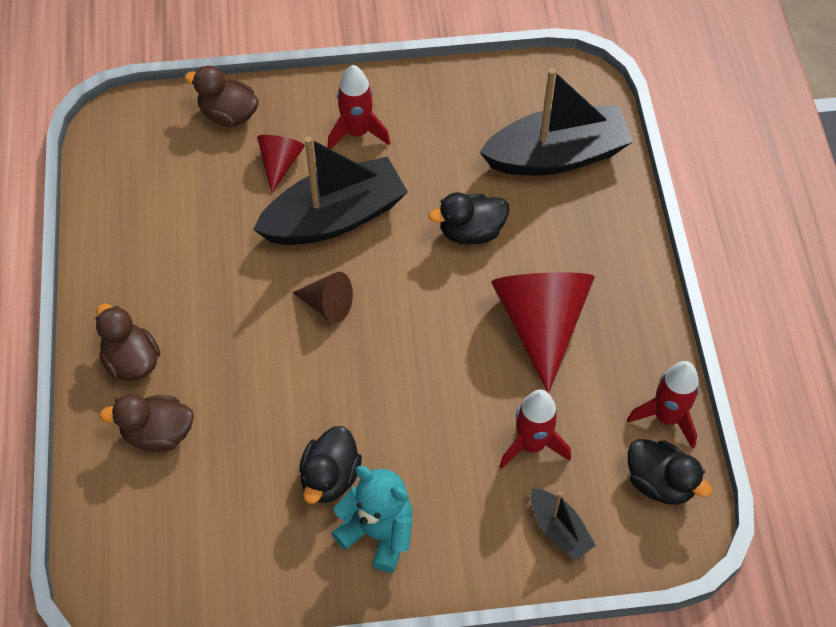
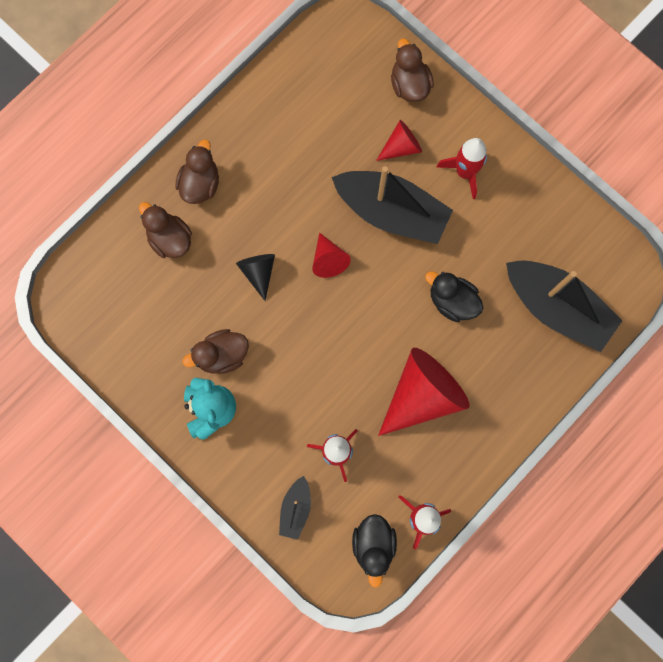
camera: 50 degrees right, 20 degrees up
brown cone [292,272,353,323] -> red cone [312,233,351,278]
black duck [299,426,362,504] -> brown duck [183,329,249,374]
none -> black cone [236,254,275,301]

